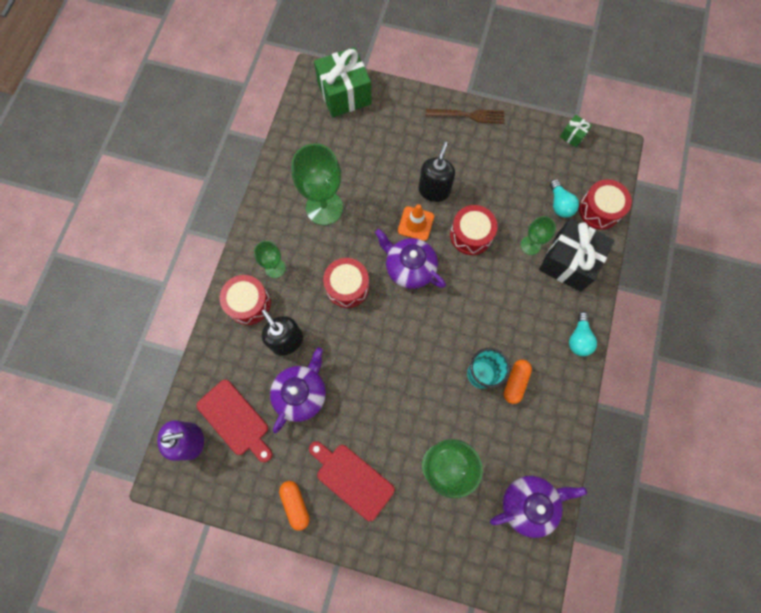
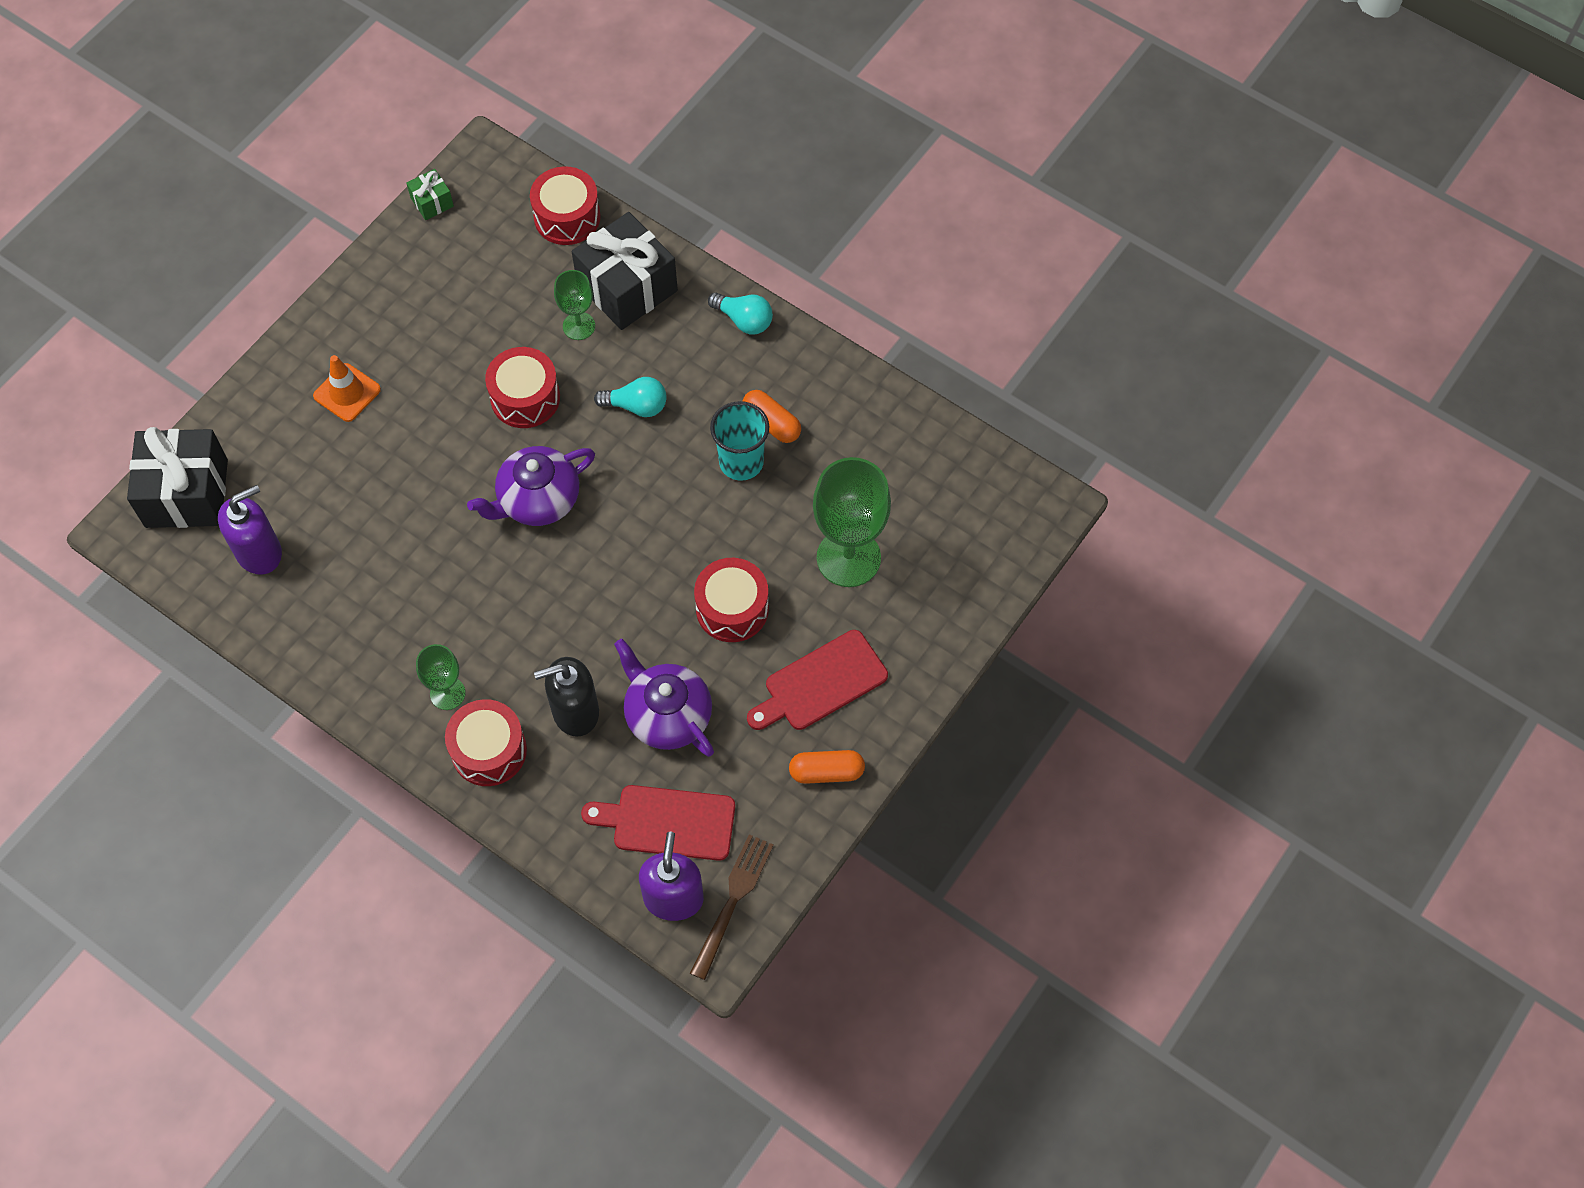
camera: 70 degrees left, 10 degrees down
red cutting board [197,380,272,462] -> red cutting board turned 150 degrees counterclockwise [581,785,735,861]
green goblet [291,144,343,225] -> none
green gift [314,47,372,117] -> black gift [127,427,228,528]
red drum [323,258,369,308] -> red drum moved to [694,558,769,642]
orange traffic cone [398,204,434,241] -> orange traffic cone moved to [313,355,381,422]
black soap dispenser [418,142,455,202] -> none
brown fork [426,109,505,124] -> brown fork moved to [690,834,774,980]
purple teapot [490,476,587,538] -> none
turquoise light bulb [550,179,579,217] -> turquoise light bulb moved to [594,377,667,417]
none -> purple soap dispenser [218,485,282,575]

